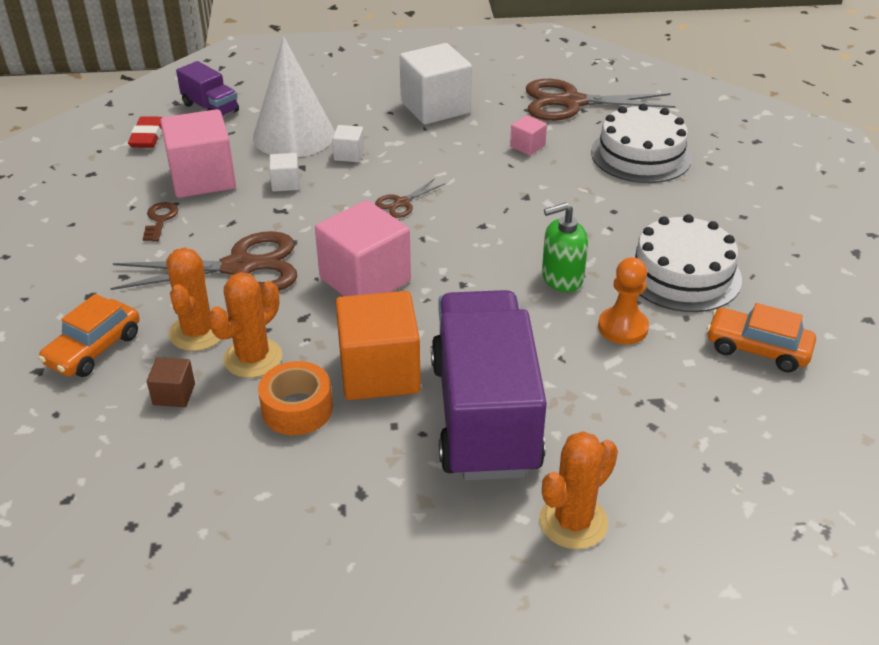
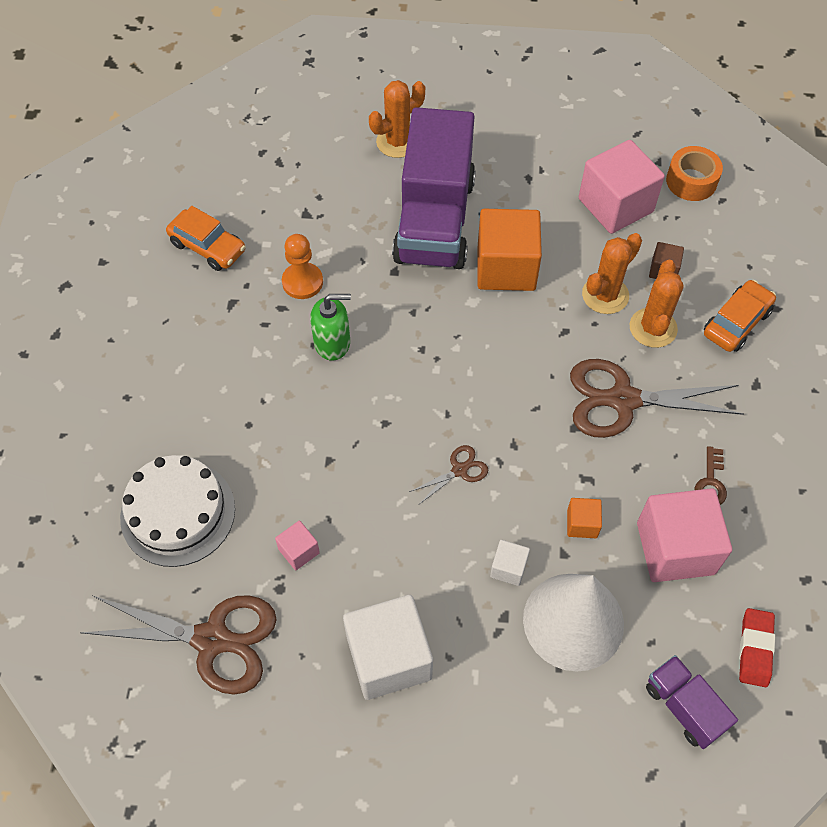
camera: 170 degrees left, 20 degrees up
orange tape [258,361,333,435] -> orange tape moved to [666,146,723,201]
white cube [269,153,300,192] -> orange cube [567,498,602,538]
pink cube [315,200,411,296] -> pink cube moved to [579,140,665,234]
white cake [628,214,742,312] -> none

